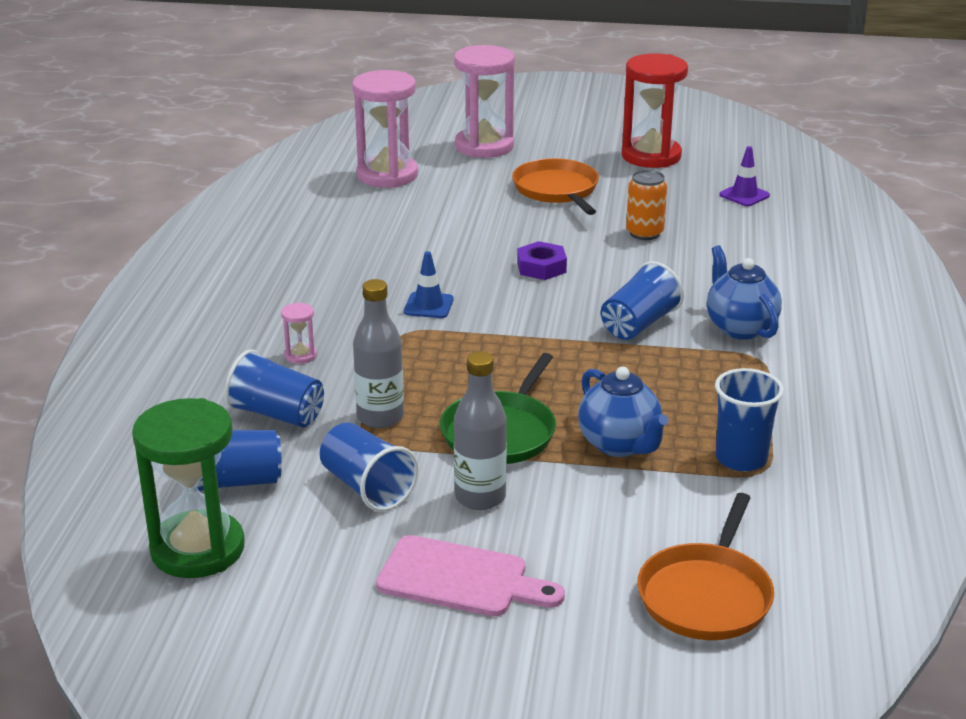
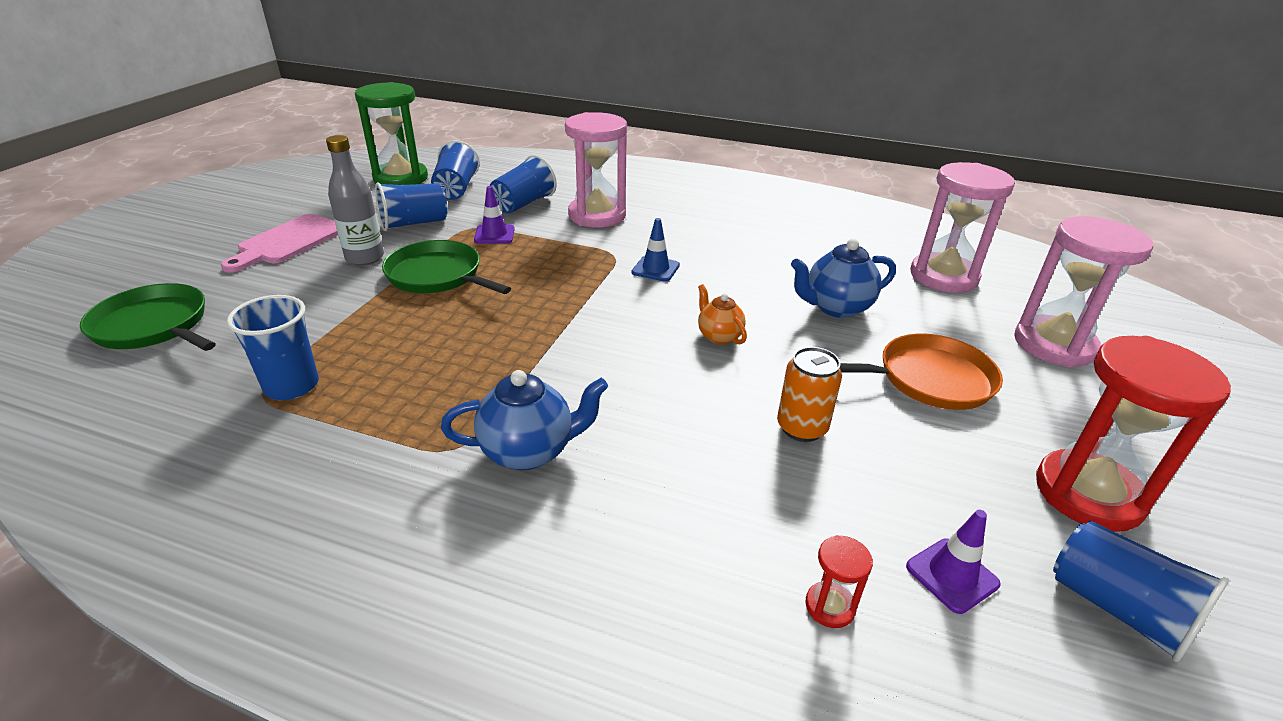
camera: 100 degrees right, 5 degrees up
pink hourglass [281,302,317,364] -> pink hourglass [565,112,627,228], size x2.38
grey bottle [353,279,404,428] -> purple traffic cone [474,186,515,244]
purple nut [517,241,567,280] -> orange teapot [698,284,747,345]
blue teapot [578,367,668,457] -> blue teapot moved to [791,239,896,318]
blue cup [601,261,684,340] -> blue cup moved to [1053,520,1229,662]
orange pan [637,493,774,640] -> green pan [80,283,216,351]
none -> red hourglass [805,535,873,628]

